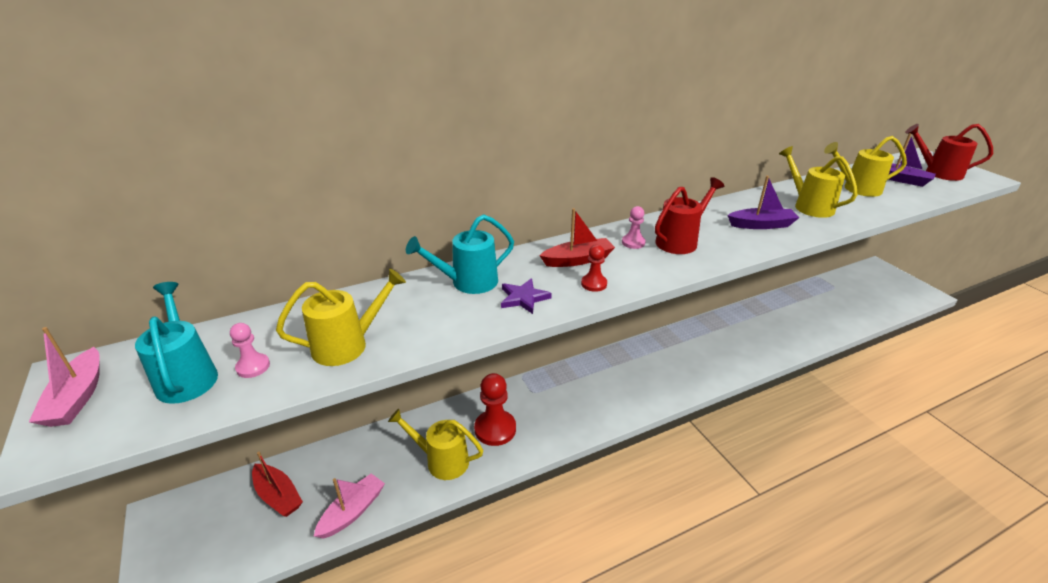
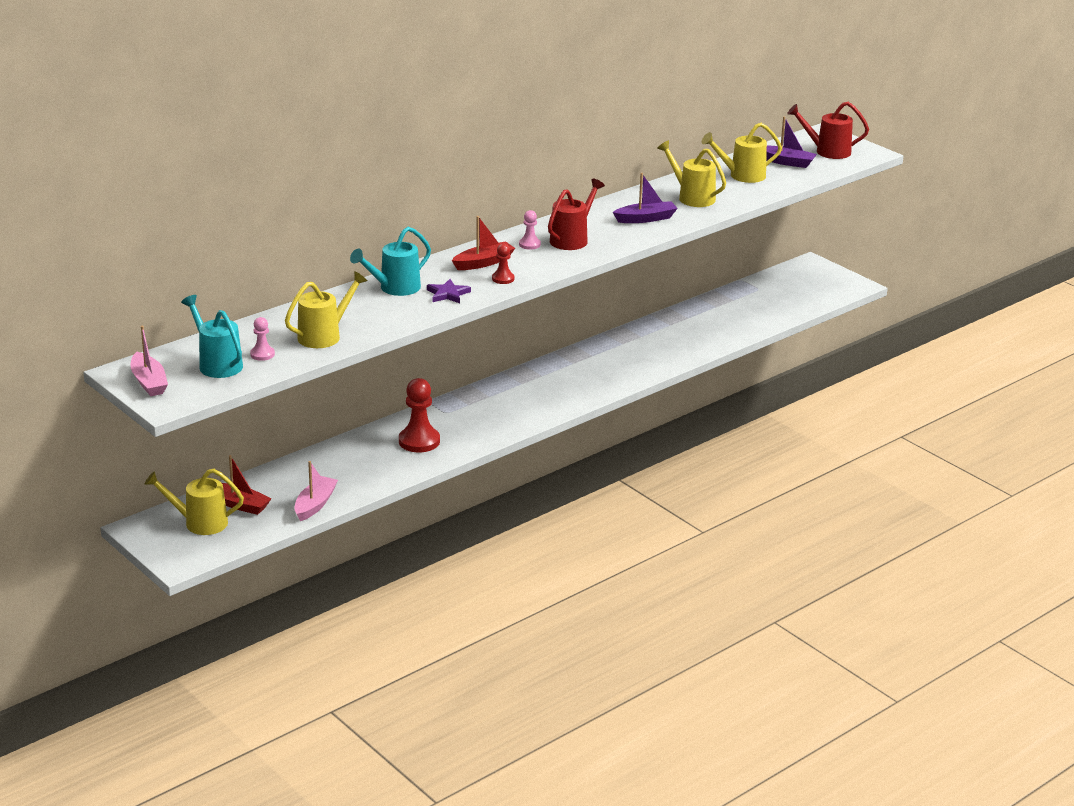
camera: 15 degrees left, 5 degrees down
yellow watering can [388,409,483,480] -> yellow watering can moved to [144,469,244,535]

